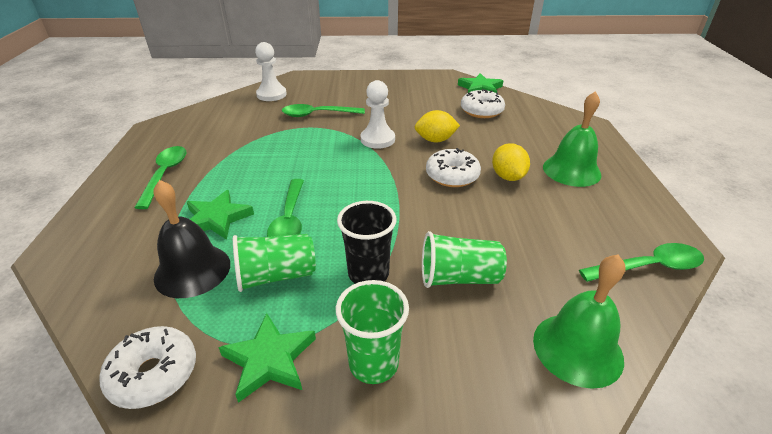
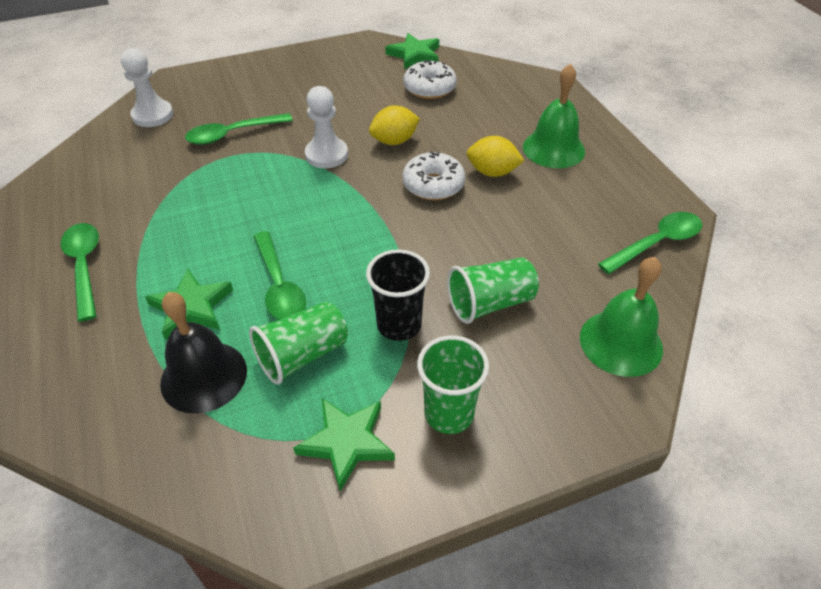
camera: 20 degrees left, 10 degrees up
white donut [99,326,196,409] -> none
yellow lemon [492,143,530,181] -> yellow lemon turned 45 degrees counterclockwise [466,136,524,177]

